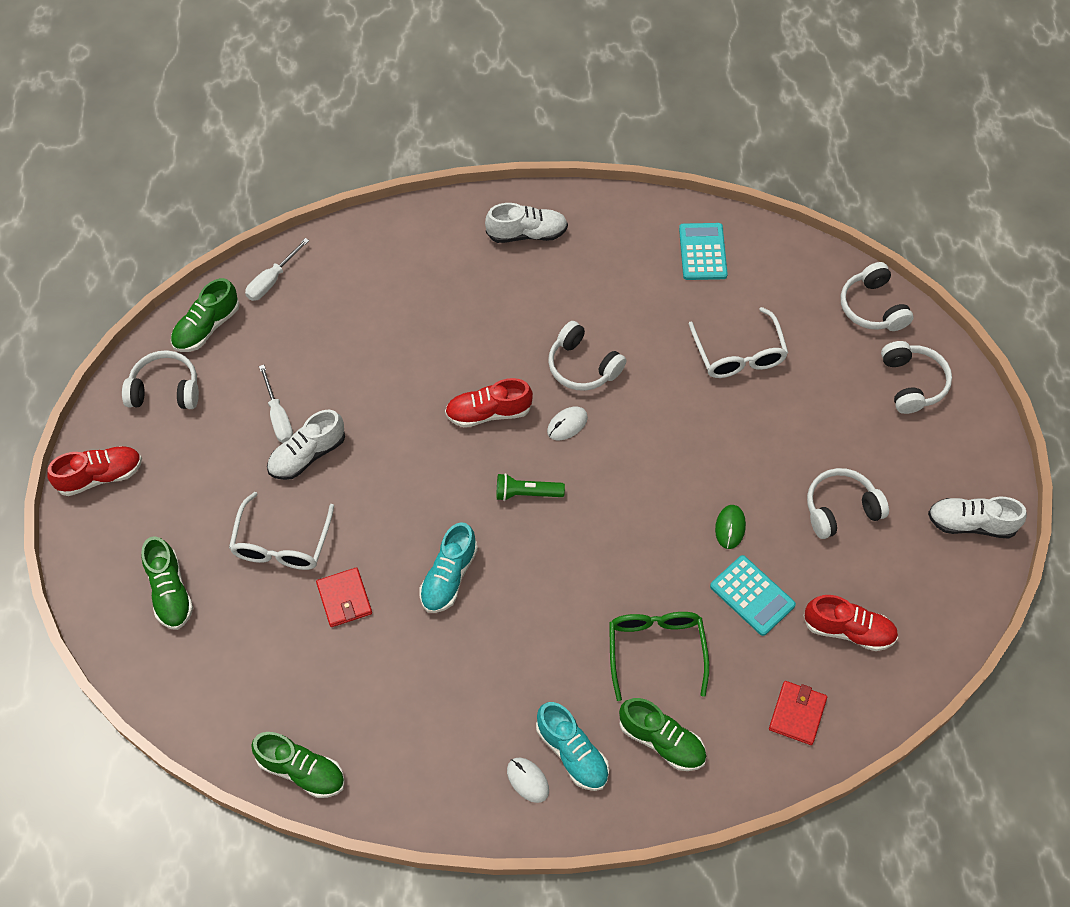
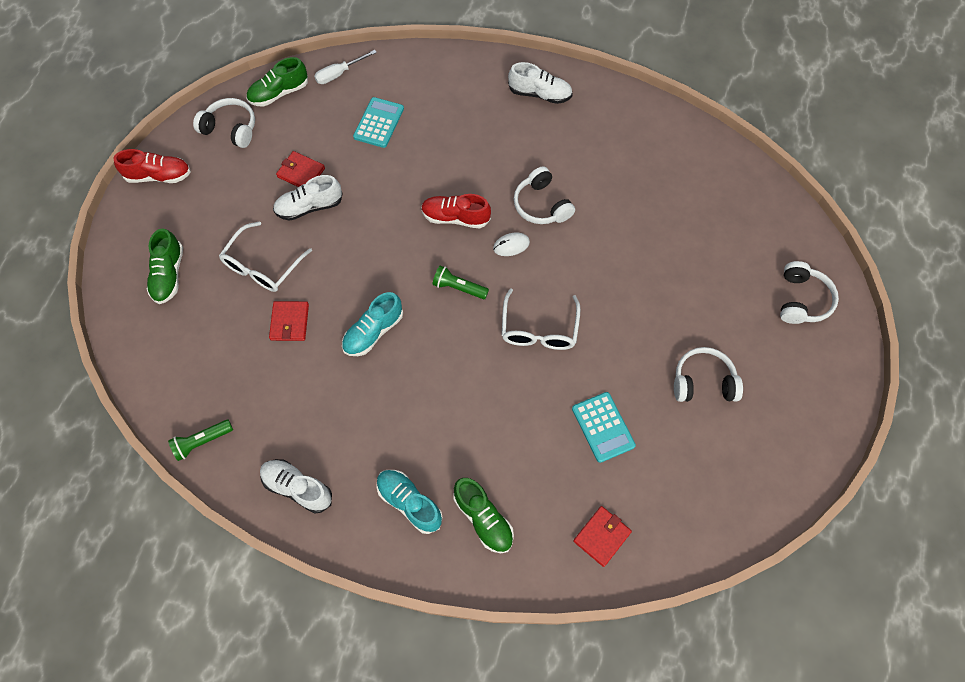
camera: 20 degrees right, 5 degrees up
green shoe [251,732,345,798] -> green flashlight [168,420,233,461]
white screwdriver [259,365,293,443] -> red wallet [276,151,325,187]
white mouse [507,757,549,803] -> none
turquoise shoe [536,702,609,791] -> turquoise shoe turned 150 degrees clockwise [376,470,443,534]
green glasses [609,612,709,701] -> none
turquoise calculator [679,223,728,280] -> turquoise calculator moved to [353,97,404,148]
white glasses [689,307,788,378] -> white glasses moved to [502,288,581,350]
green mouse [715,505,746,549] -> none
red shoe [803,595,898,651] -> none
white headphones [841,262,914,331] -> none
white shoe [928,497,1027,539] -> white shoe moved to [260,459,332,513]

